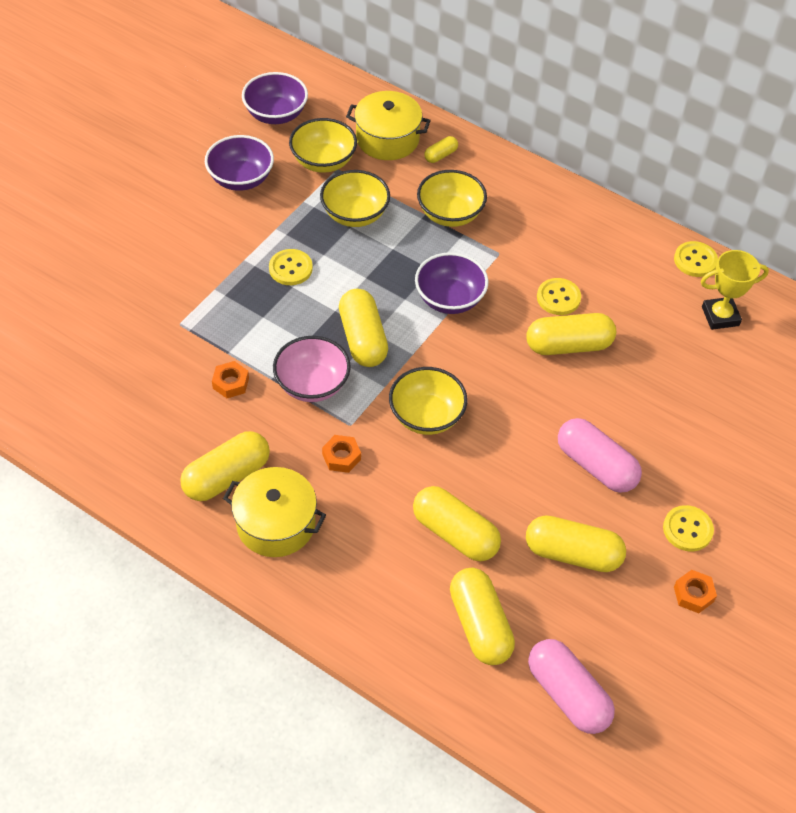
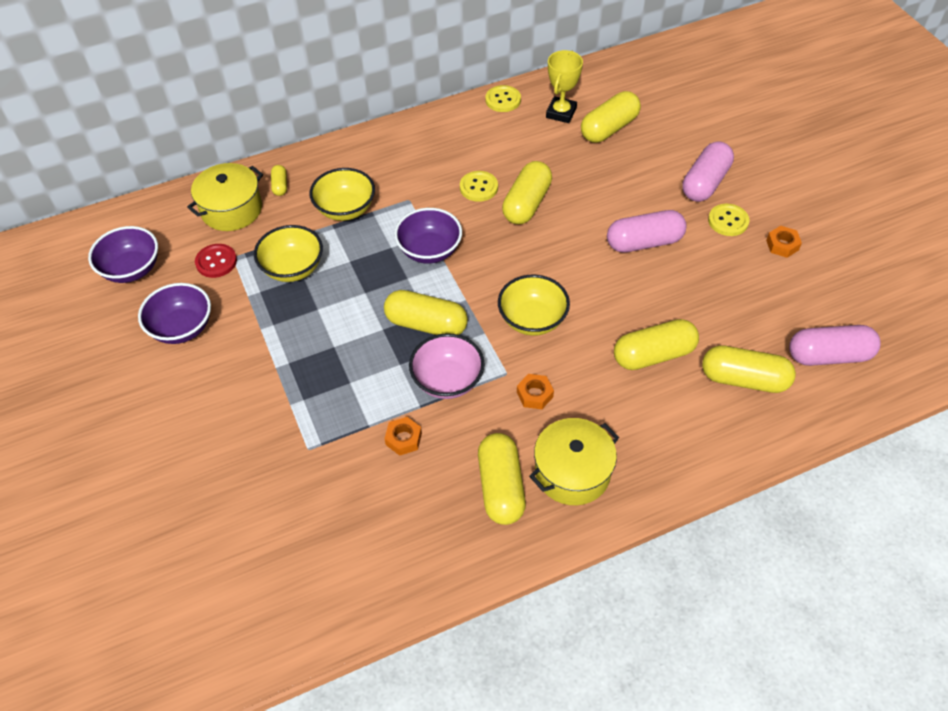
camera: 55 degrees left, 0 degrees up
yellow button [269,249,313,285] -> none
yellow bowl [289,118,357,173] -> red button [195,244,237,278]
yellow capsule [526,515,626,572] -> yellow capsule moved to [581,91,641,143]
none -> pink capsule [682,142,734,202]

